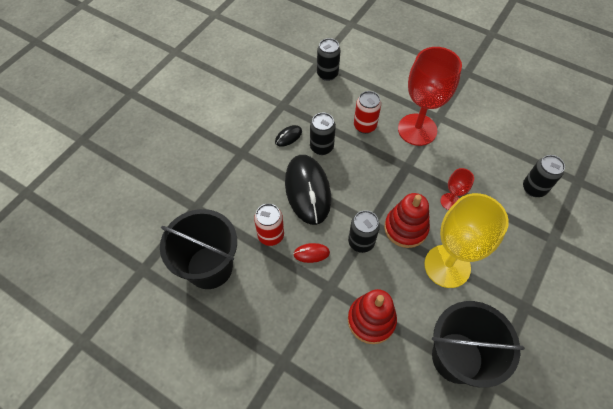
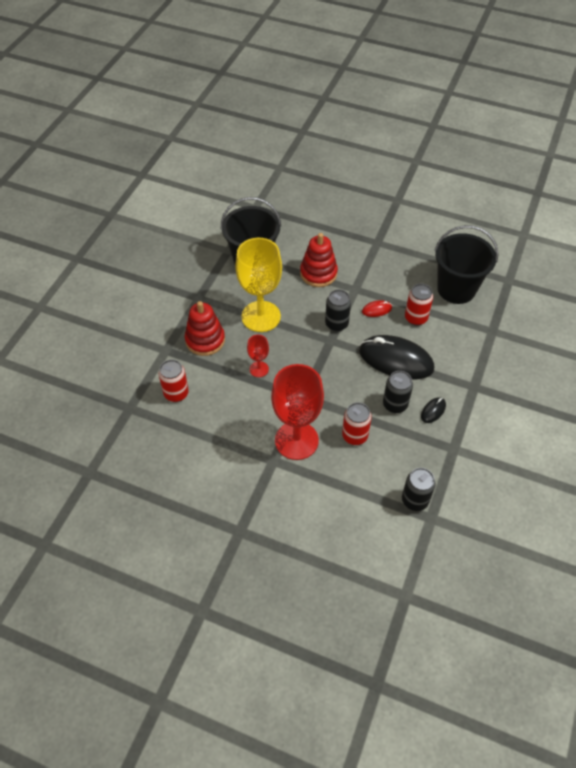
camera: 170 degrees right, 5 degrees down
black mouse [285,155,331,225] -> black mouse turned 45 degrees counterclockwise [359,335,434,379]
red stacking toy [384,193,430,248] -> red stacking toy moved to [185,301,225,356]
black can [523,155,565,197] -> red can [159,360,189,402]

